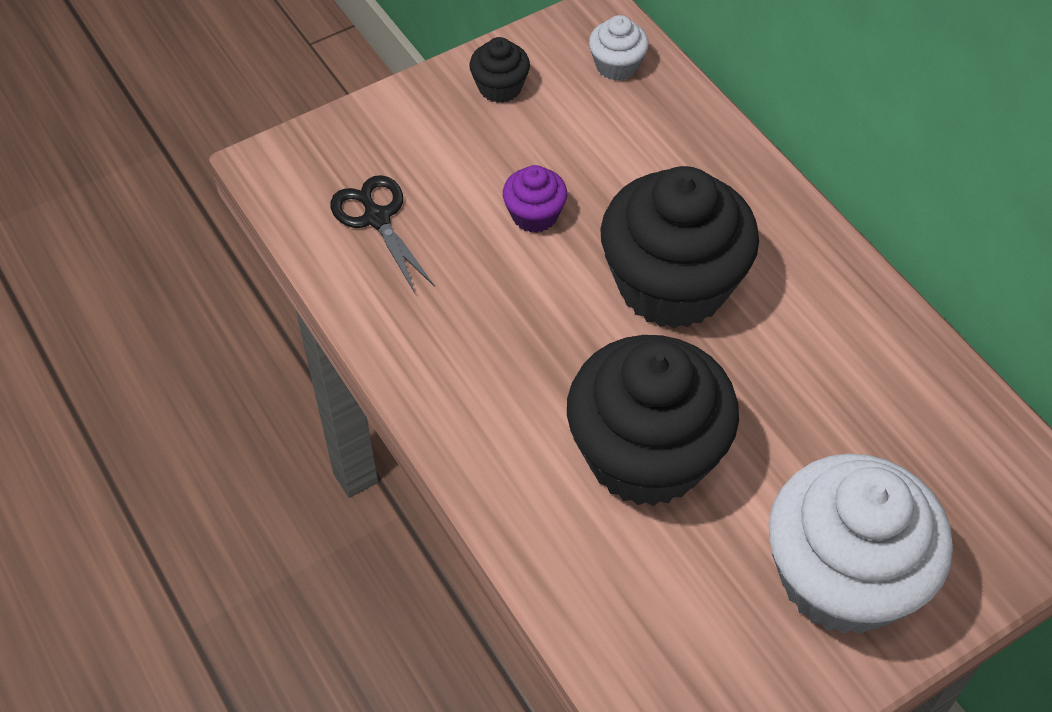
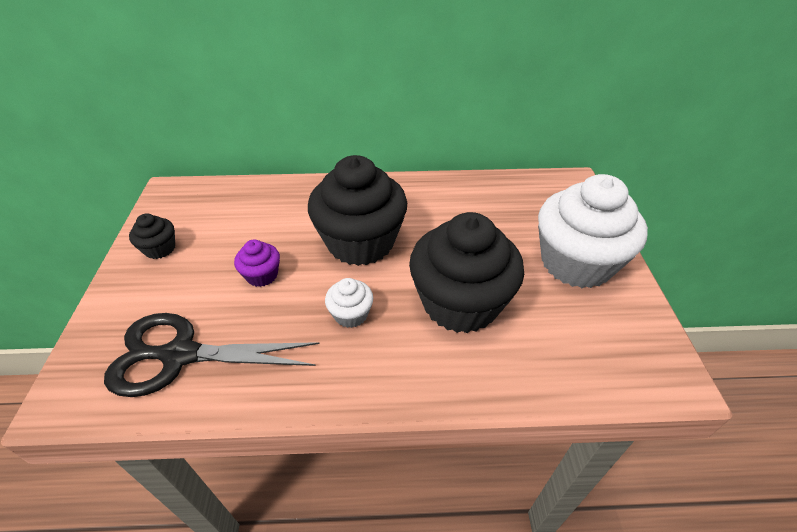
camera: 60 degrees left, 10 degrees down
black scissors [330,175,435,293] -> black scissors [104,313,319,397], size x1.65
white cupcake [589,15,649,81] -> white cupcake moved to [325,278,373,328]

